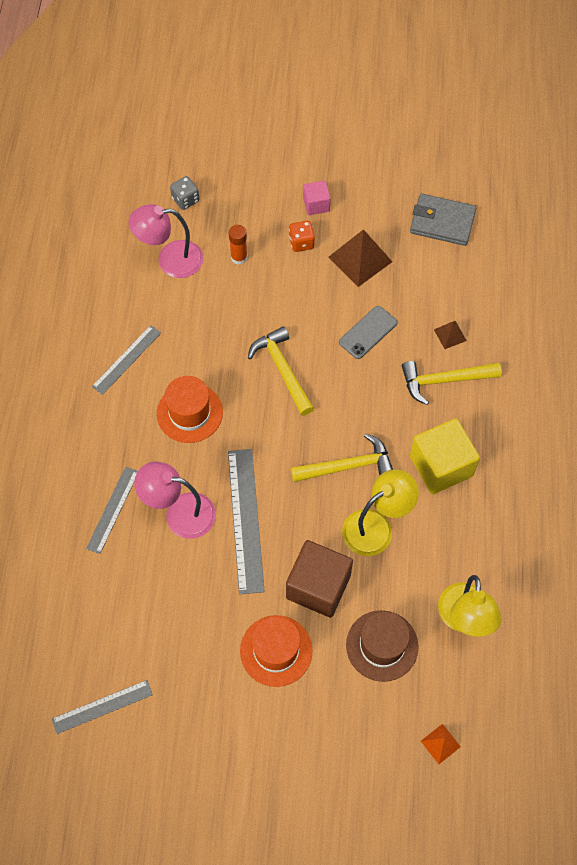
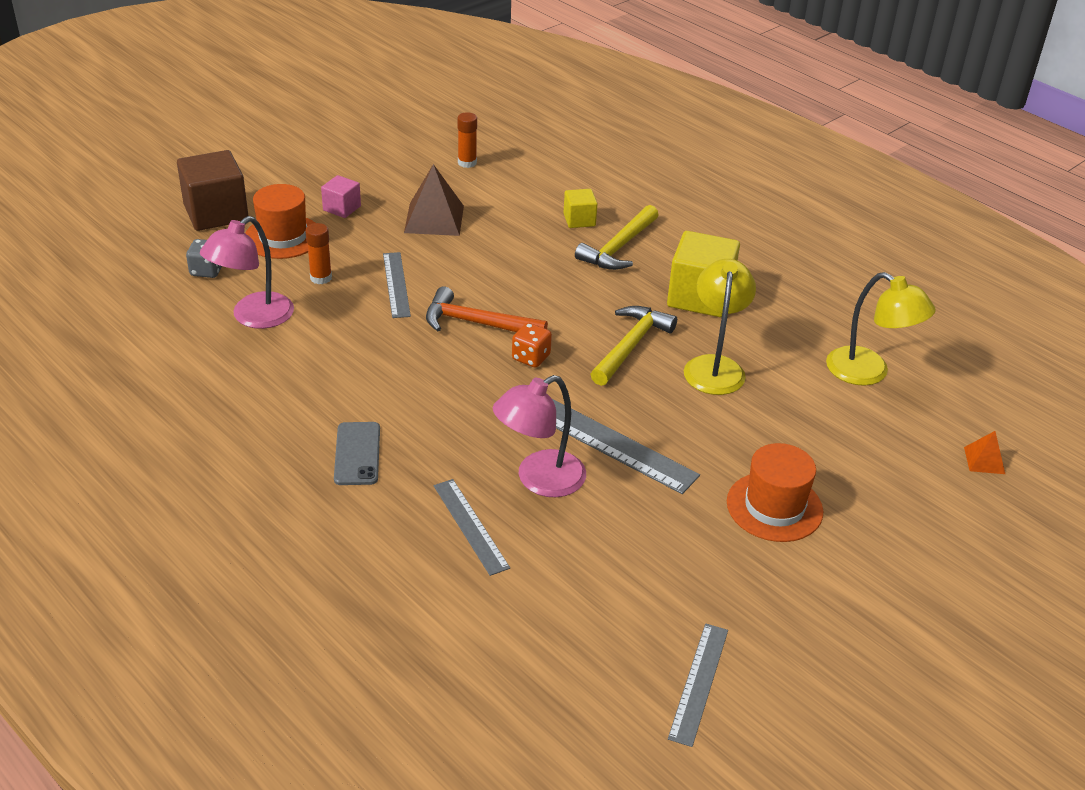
camera: 50 degrees left, 25 degrees down
grey ruler [92,325,161,395] -> grey ruler moved to [383,252,411,318]
orange hat [157,376,223,443] -> orange hat moved to [245,184,315,259]
yellow hammer [248,326,314,416] -> orange hammer [426,286,548,332]
brown cube [286,540,353,618] -> brown cube moved to [177,150,248,231]
orange dice [289,221,315,252] -> orange dice moved to [512,323,552,368]
grey phone [339,306,398,359] -> grey phone moved to [334,422,380,485]
brown hat [346,610,419,682] -> none
grey wallet [410,194,476,246] -> orange glue stick [457,112,477,168]
brown pyramid [434,321,467,349] -> yellow cube [564,189,598,228]

